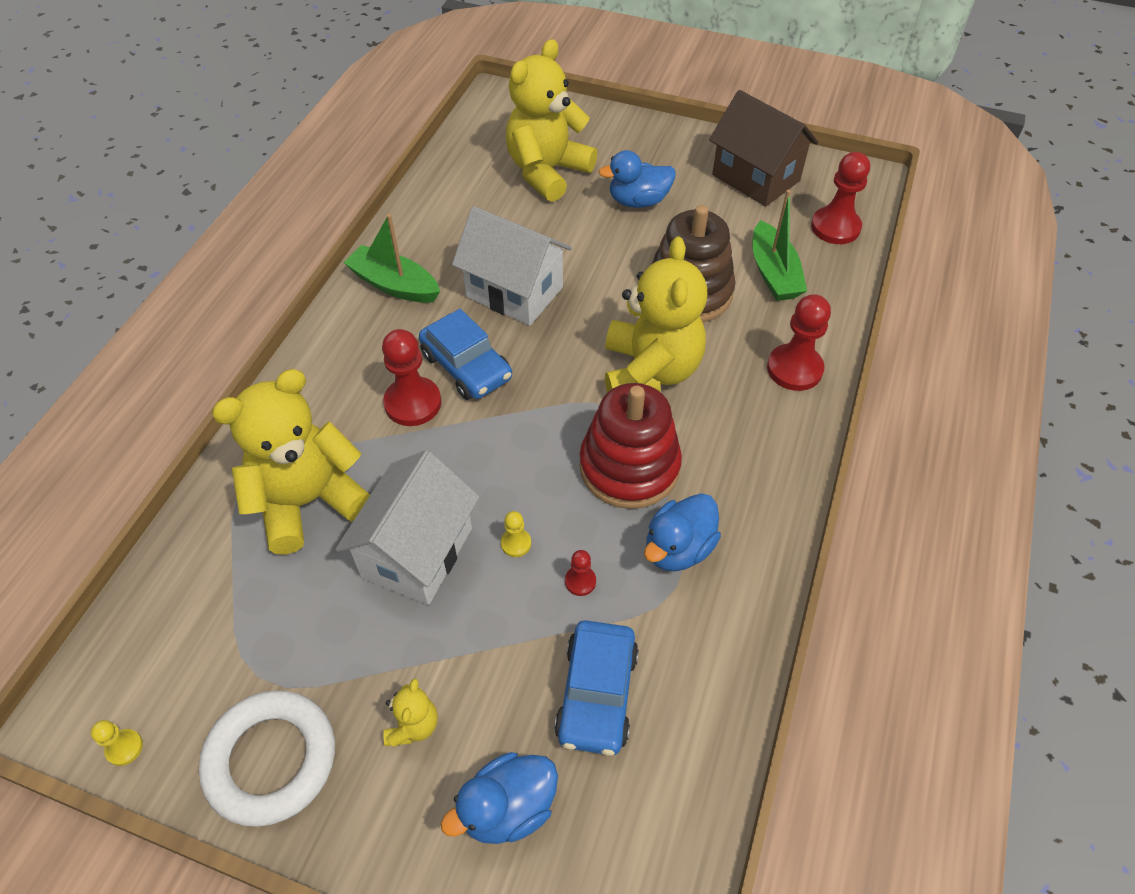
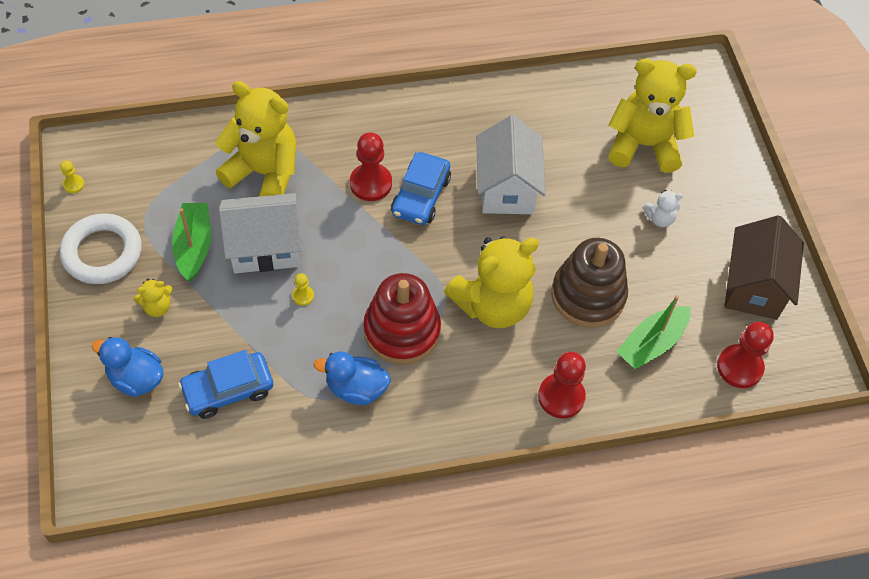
camera: 55 degrees right, 5 degrees up
green boat [343,214,440,303] -> green boat moved to [172,203,211,282]
red pawn [565,550,596,596] -> none
blue duck [599,150,676,208] -> white teddy bear [643,189,683,227]

